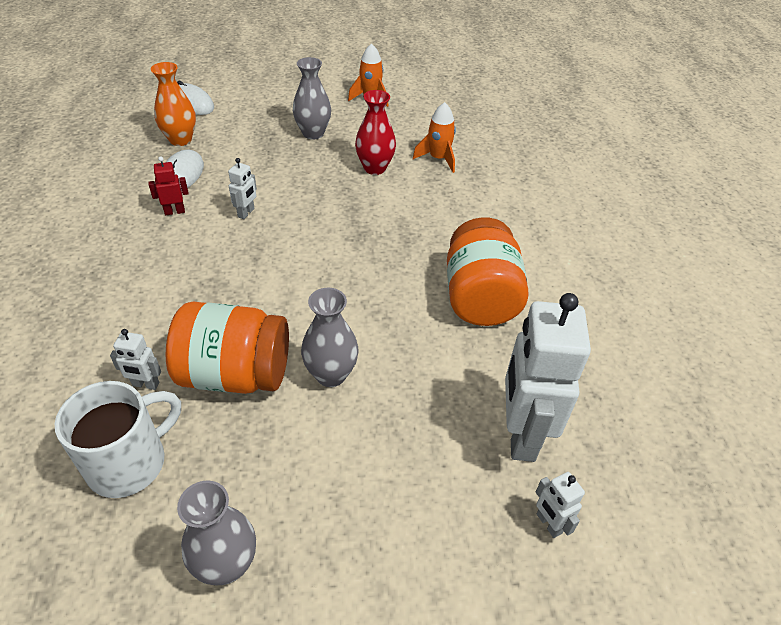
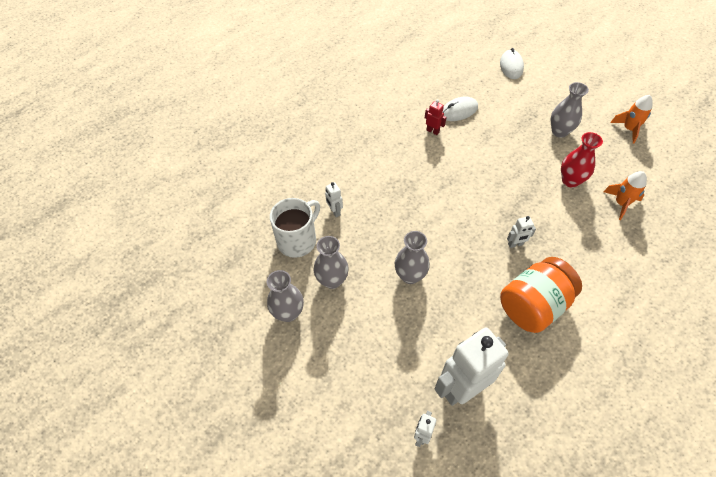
camera: 55 degrees right, 10 degrees up
white mug [55,381,181,498] -> white mug turned 60 degrees counterclockwise [270,198,320,258]
orange vase [151,62,196,146] -> none
orange jar [166,302,289,394] -> none
white robot [228,158,257,219] -> white robot moved to [507,216,536,248]
none -> grey vase [313,236,349,289]

